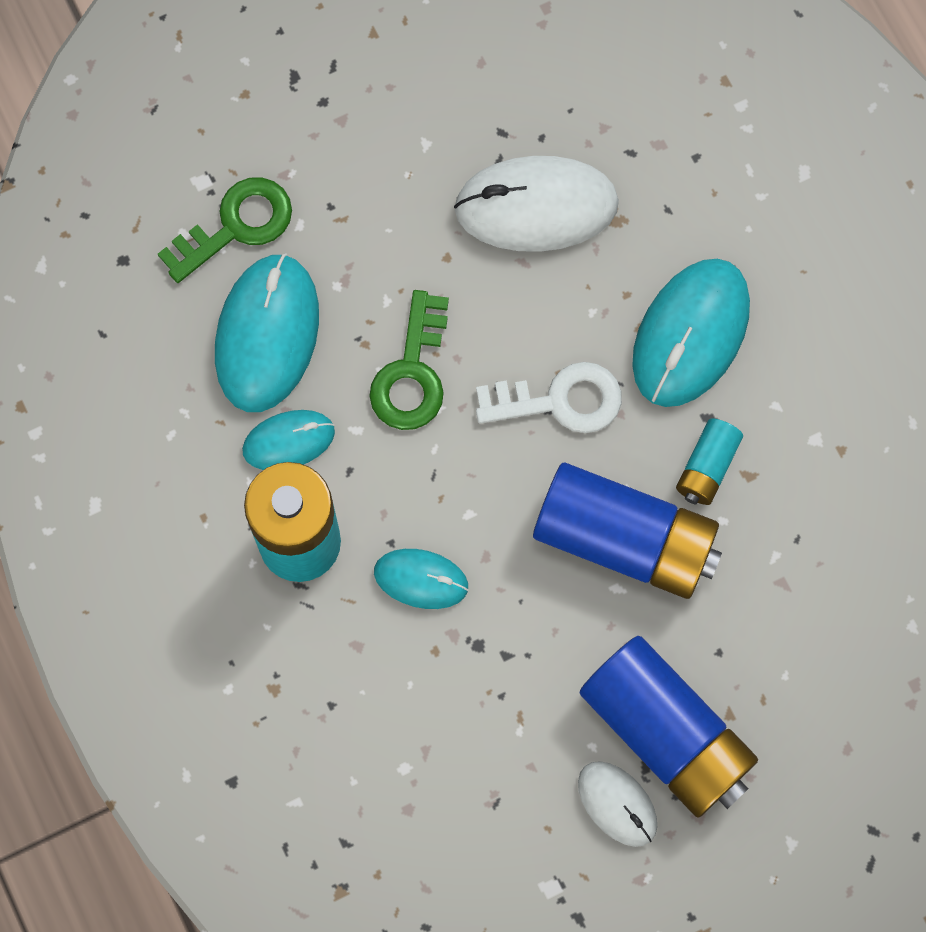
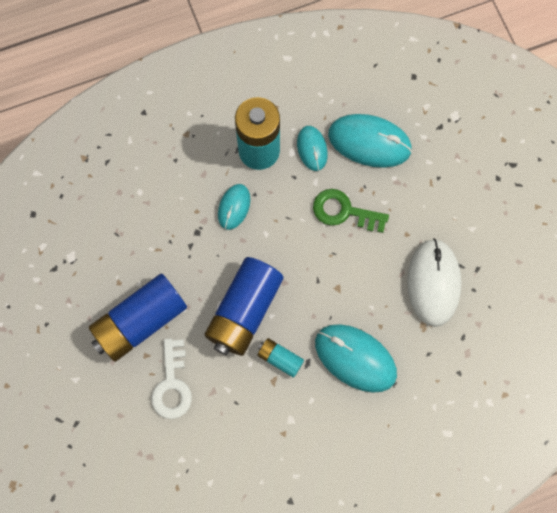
camera: 95 degrees right, 0 degrees up
green key [158,177,292,283] -> none
white key [476,362,622,433] -> white key moved to [151,338,192,419]
white mouse [578,761,657,847] -> none

